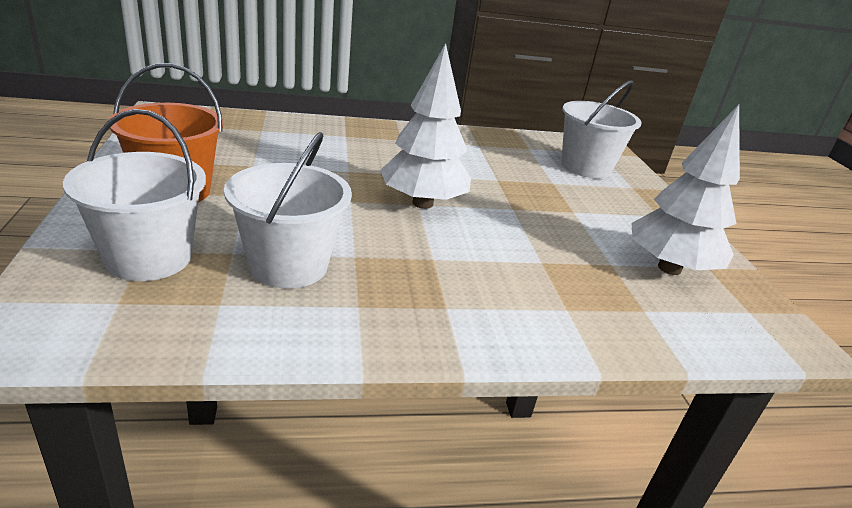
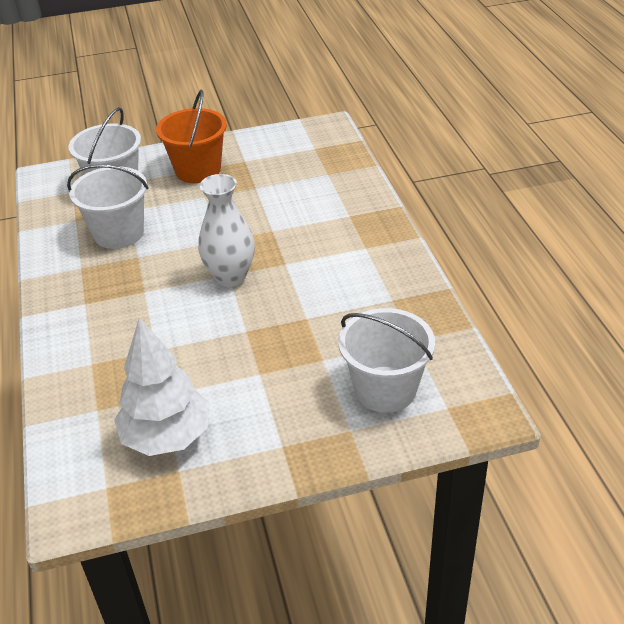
camera: 90 degrees right, 10 degrees up
white tree [380,43,471,209] -> white vase [198,174,255,287]

